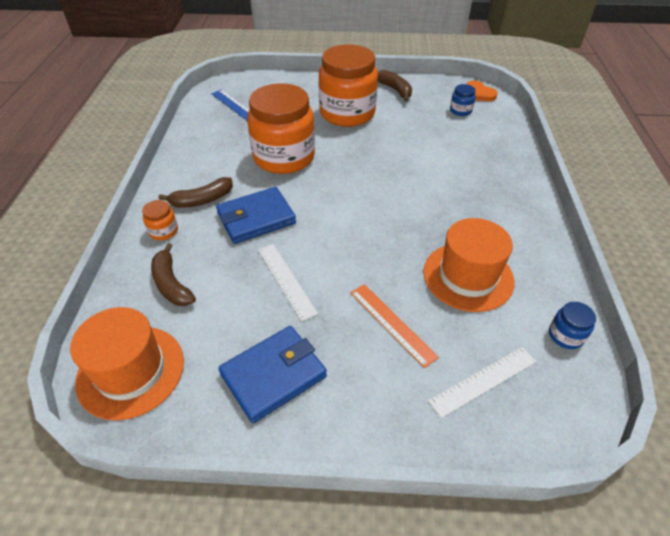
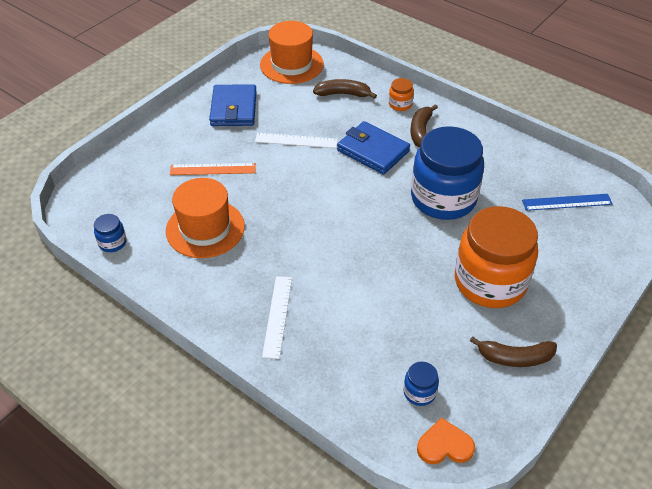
camera: 125 degrees right, 0 degrees up
blue wallet [216,187,296,244] -> blue wallet turned 60 degrees counterclockwise [337,121,410,175]
orange jar [247,83,315,174] -> blue jar [411,126,484,220]
white ruler [428,347,536,418] -> white ruler moved to [262,276,292,359]

